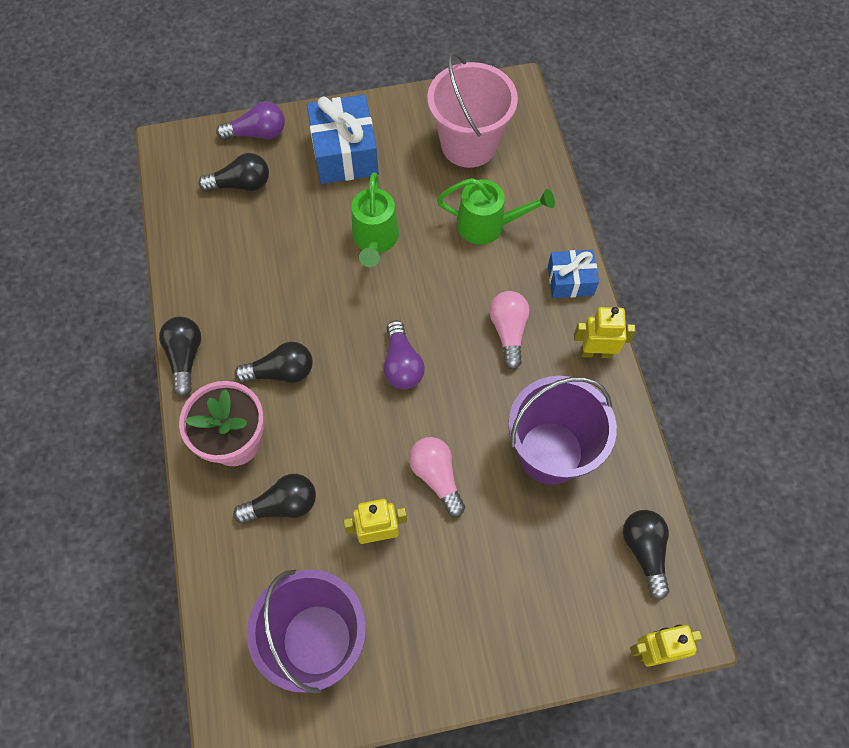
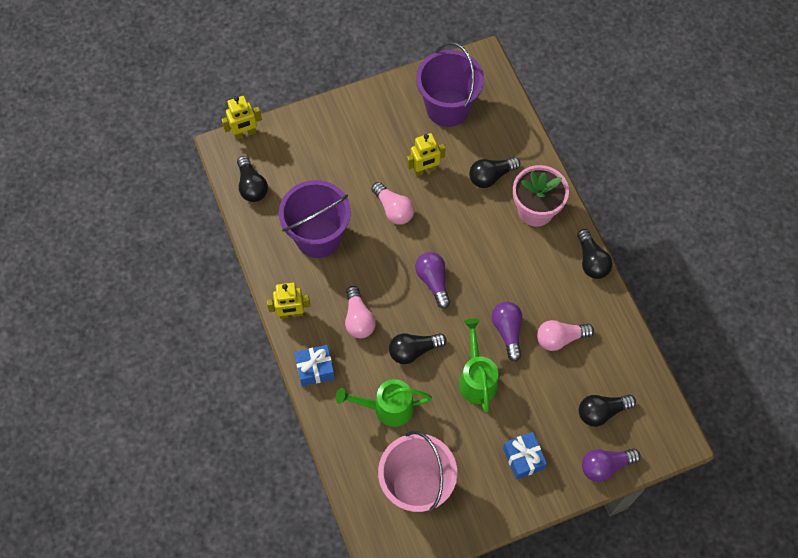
camera: 170 degrees right, 0 degrees up
black light bulb [234,342,313,383] -> black light bulb moved to [389,333,447,364]
blue gift [307,95,379,184] -> blue gift [503,432,547,480], size x0.60
none -> purple light bulb [492,302,522,362]
none -> pink light bulb [537,320,594,351]

